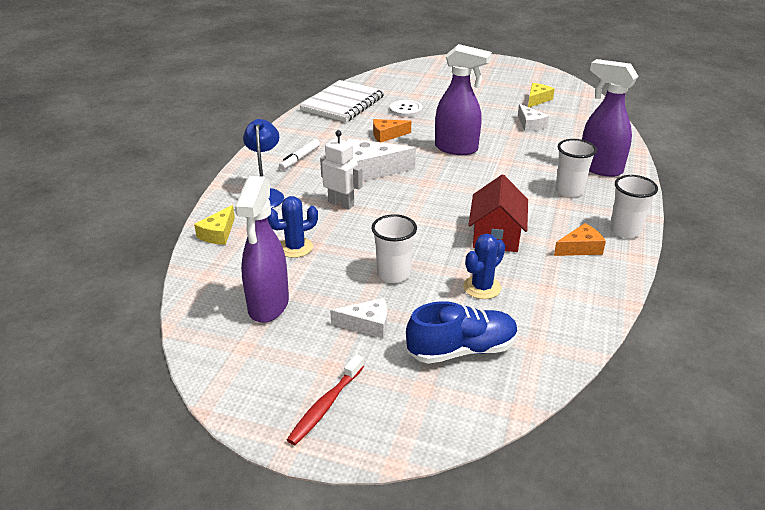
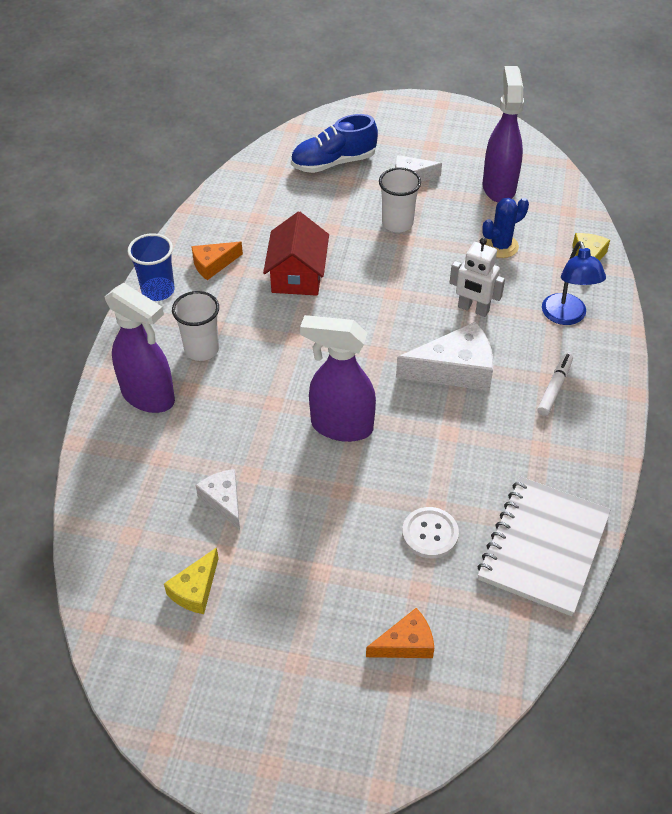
camera: 175 degrees right, 15 degrees up
red toothbrush [287,354,364,445] -> none
orange cheese [373,119,411,142] -> orange cheese moved to [366,608,434,658]
blue cactus [463,234,505,299] -> none
white cup [610,175,658,238] -> blue cup [128,233,175,301]

